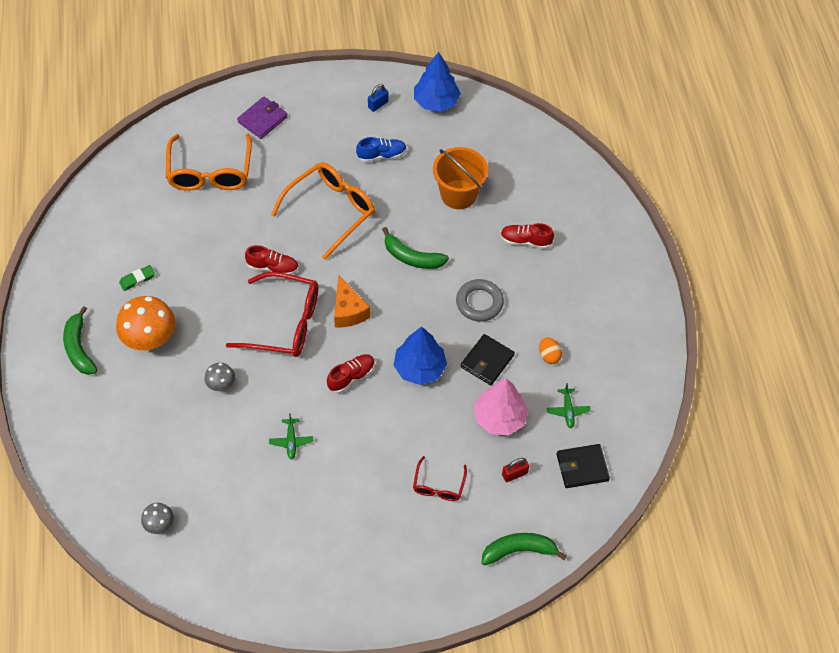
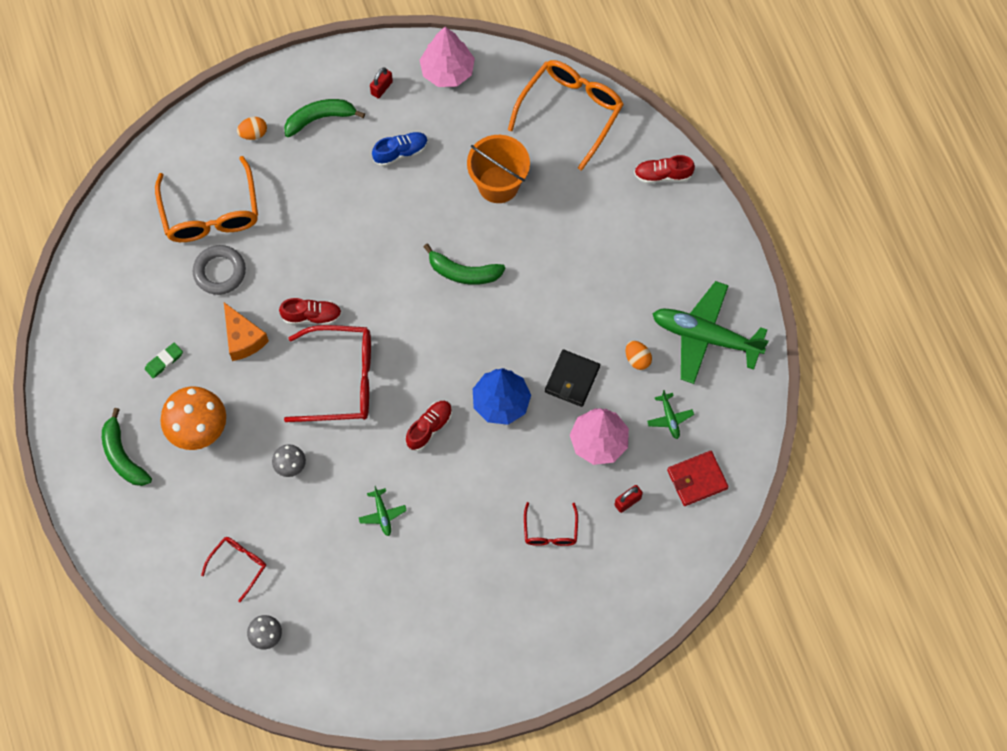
camera: 10 degrees left, 10 degrees up
purple wallet [237,97,288,139] -> orange egg [237,117,267,140]
orange glasses [271,162,375,260] -> orange glasses moved to [508,60,624,171]
orange cheese [334,275,370,327] -> orange cheese moved to [224,302,269,361]
blue padlock [368,84,389,112] -> red padlock [370,67,393,98]
blue tree [414,52,461,112] -> pink tree [420,27,475,87]
grey ring [456,279,504,322] -> grey ring moved to [193,245,246,295]
green banana [482,533,567,566] -> green banana moved to [284,99,365,137]
red shoe [500,223,554,249] -> red shoe moved to [634,155,695,184]
black wallet [556,444,610,488] -> red wallet [667,451,729,506]
none -> red glasses [201,537,266,602]
none -> green plane [653,281,769,384]

